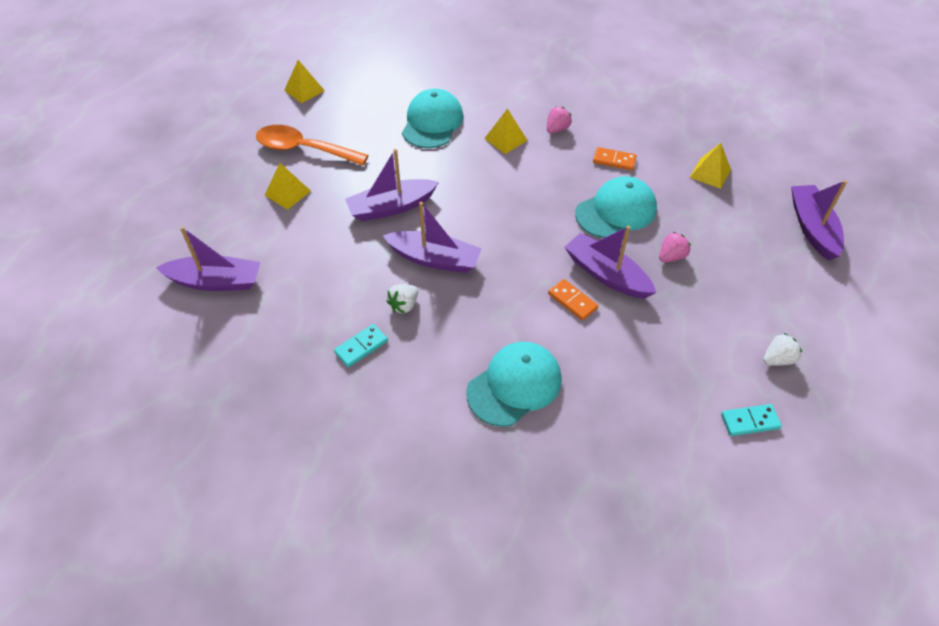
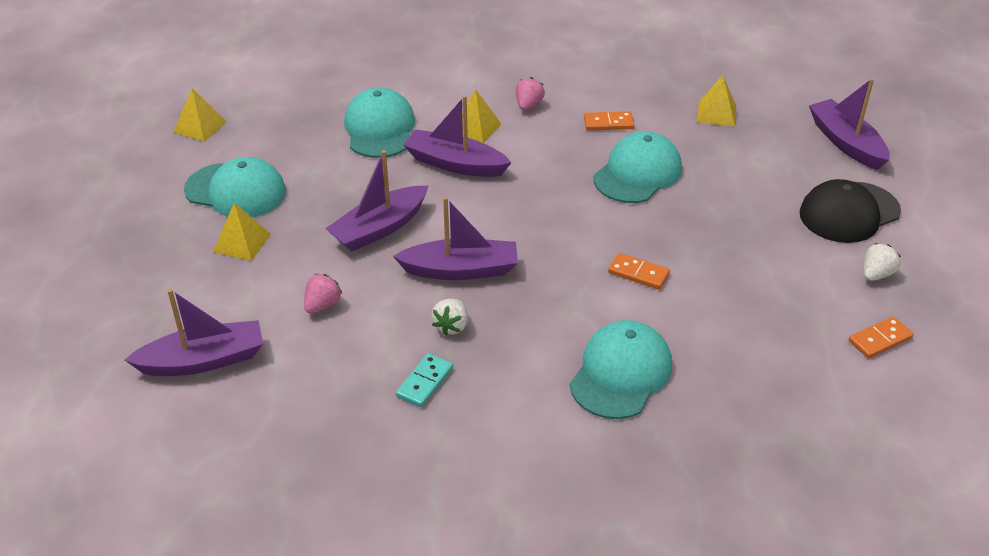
camera: 20 degrees left, 10 degrees down
orange spoon [256,125,368,166] -> turquoise cap [184,157,286,217]
purple boat [564,226,656,299] -> purple boat moved to [404,95,511,177]
pink strawberry [659,232,691,262] -> pink strawberry moved to [304,274,342,314]
turquoise domino [721,404,782,436] -> orange domino [849,316,914,359]
none -> black cap [800,179,901,243]

